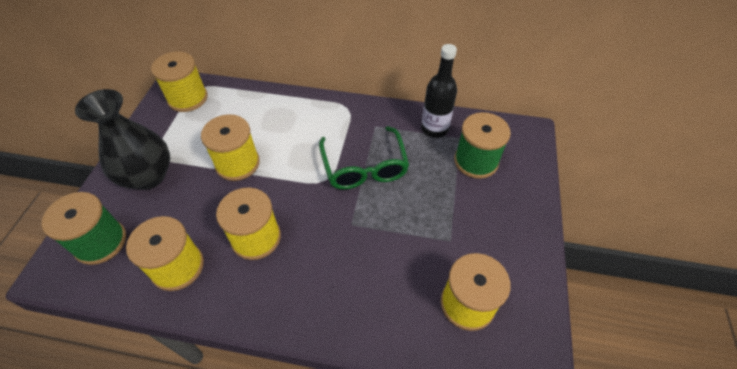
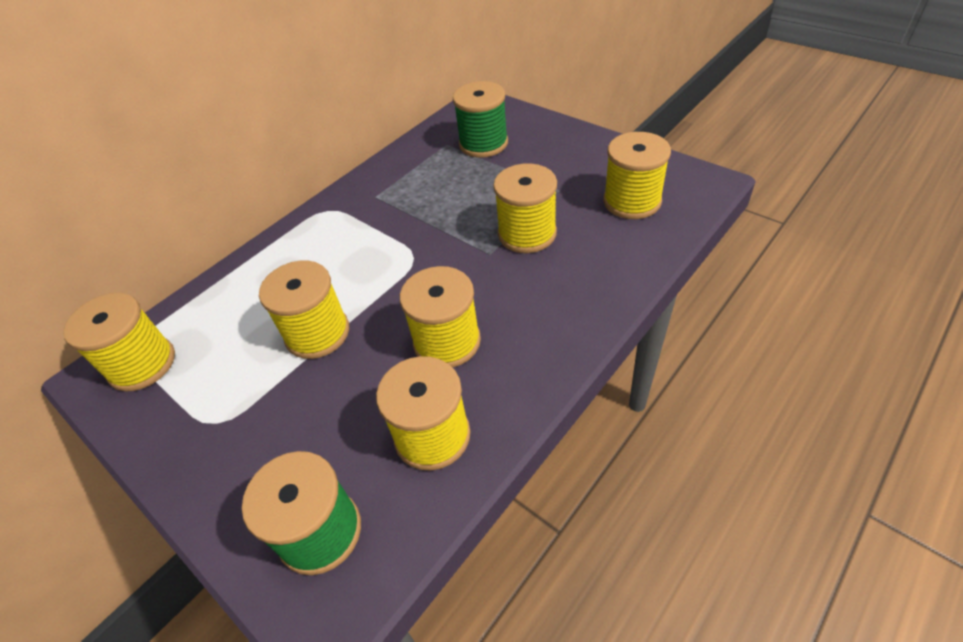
camera: 55 degrees left, 5 degrees down
black vase [75,89,170,190] -> none
green glasses [319,126,409,189] -> none
black bottle [421,44,457,138] -> none
none -> yellow spool [493,163,557,253]

